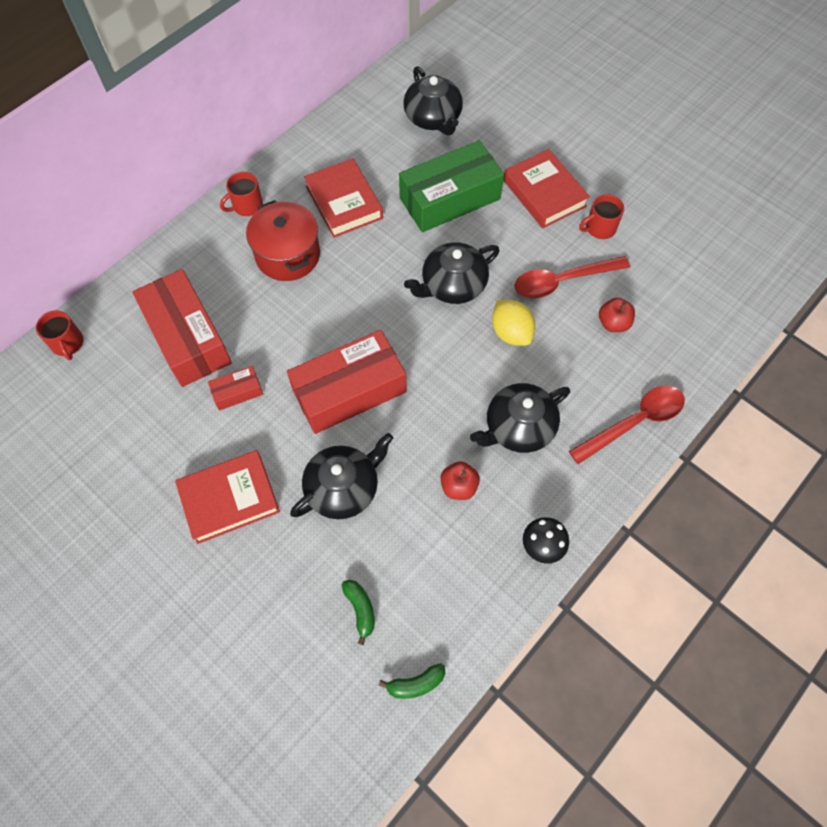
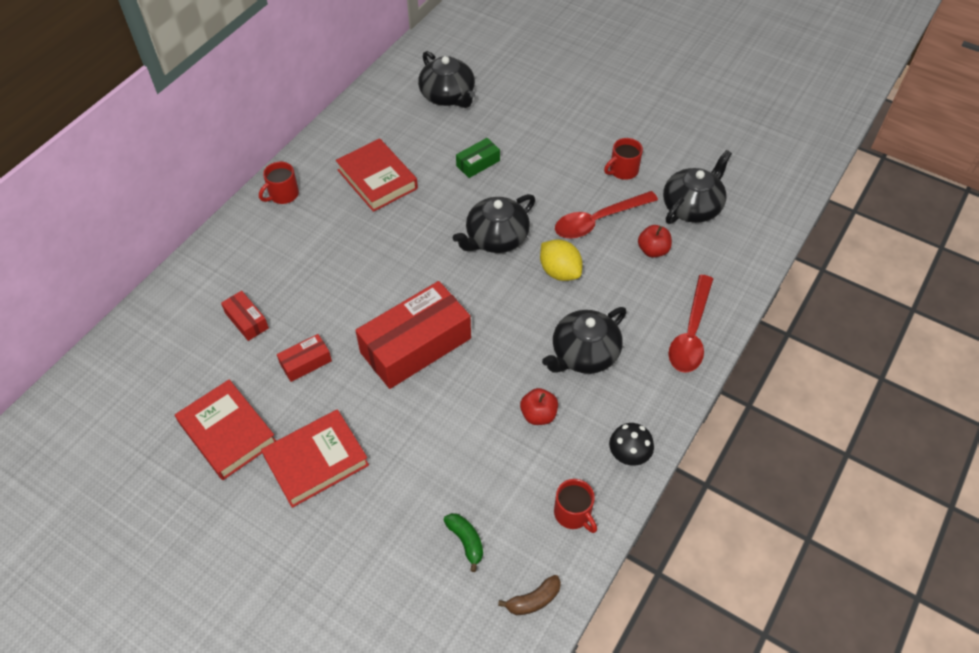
camera: 10 degrees left, 10 degrees down
red mug [36,310,84,360] -> red mug moved to [554,479,597,533]
red box [132,269,232,387] -> red box [221,291,269,341], size x0.46
red pot [246,200,320,281] -> none
black teapot [290,433,393,519] -> black teapot moved to [663,150,732,224]
green banana [379,663,445,699] -> brown banana [498,575,561,615]
green box [399,140,504,232] -> green box [456,138,500,178], size x0.46
red book [503,149,590,228] -> red book moved to [175,379,276,480]
red spoon [569,386,685,464] -> red spoon turned 150 degrees clockwise [669,275,713,373]

